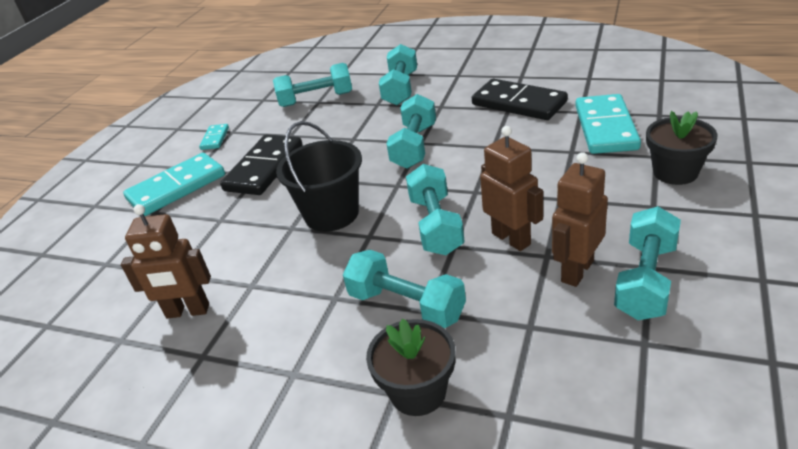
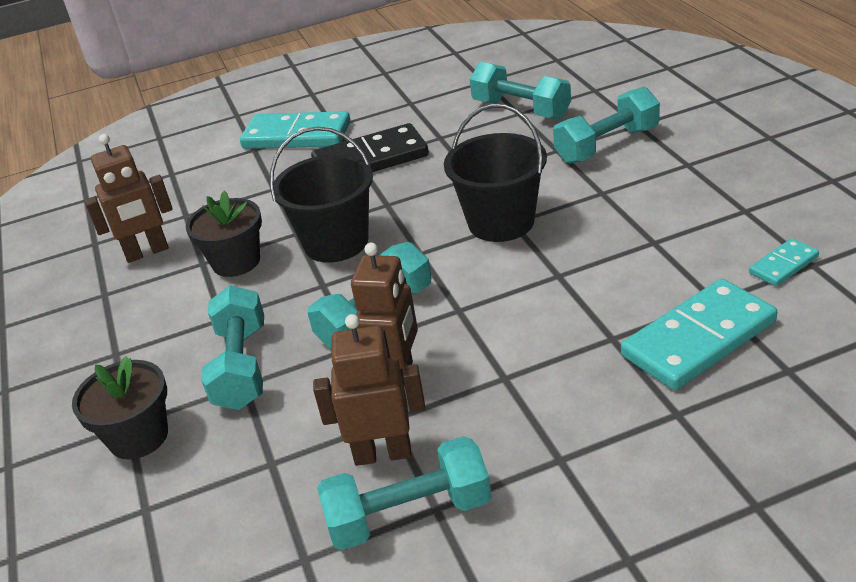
camera: 50 degrees right, 0 degrees up
brown robot [121,204,211,318] -> brown robot turned 75 degrees counterclockwise [84,134,173,263]
turquoise domino [199,124,229,150] -> turquoise domino moved to [749,238,819,286]
turquoise dumbbell [386,94,436,169] -> black bucket [444,104,547,242]
black domino [472,79,568,120] -> none
black flower pot [646,111,718,185] -> black flower pot moved to [186,191,262,277]

